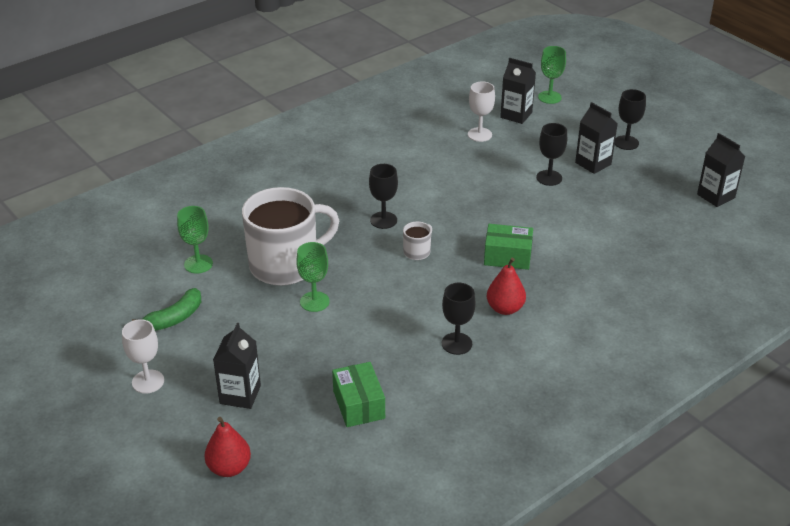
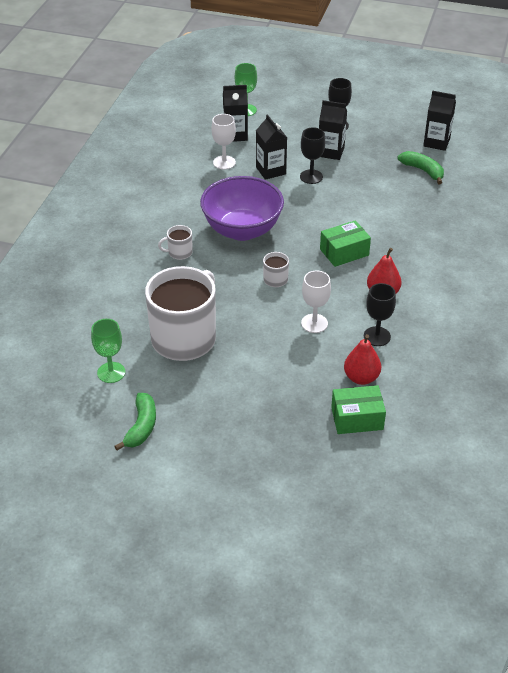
camera: 35 degrees left, 5 degrees up
white goblet [122,319,164,394] -> white goblet moved to [301,270,331,333]
red pear [204,417,251,477] -> red pear moved to [344,334,381,385]
black carton [213,323,261,409] -> black carton moved to [256,114,287,180]
green goblet [296,242,330,312] -> none
green box [332,362,385,427] -> green box turned 45 degrees counterclockwise [331,385,386,434]
black goblet [369,164,398,229] -> none
none -> white mug [158,225,193,260]
none -> purple bowl [200,176,284,241]
none -> green banana [397,151,444,184]

